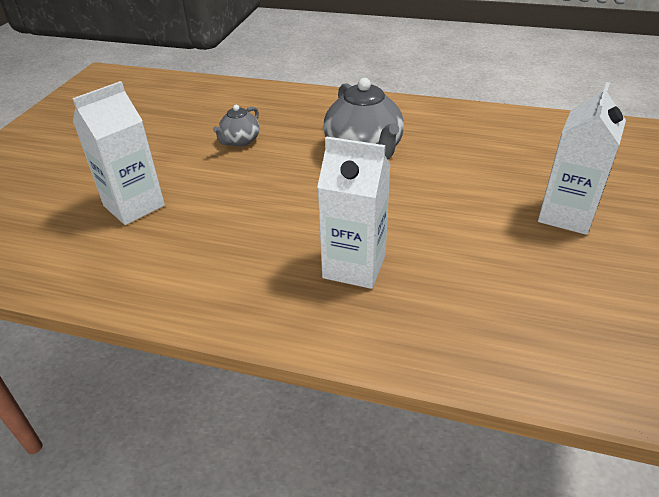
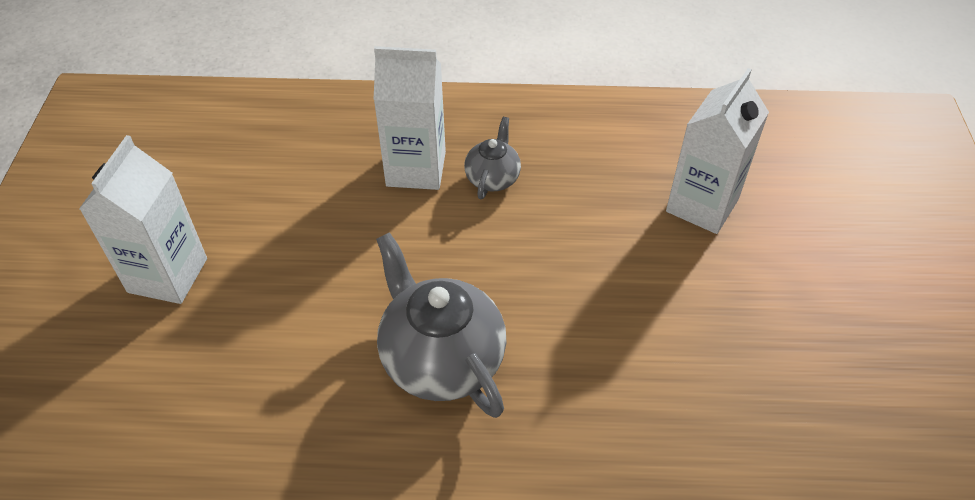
camera: 165 degrees right, 10 degrees up
grey teapot [213,105,260,147] -> grey teapot moved to [464,117,521,199]

